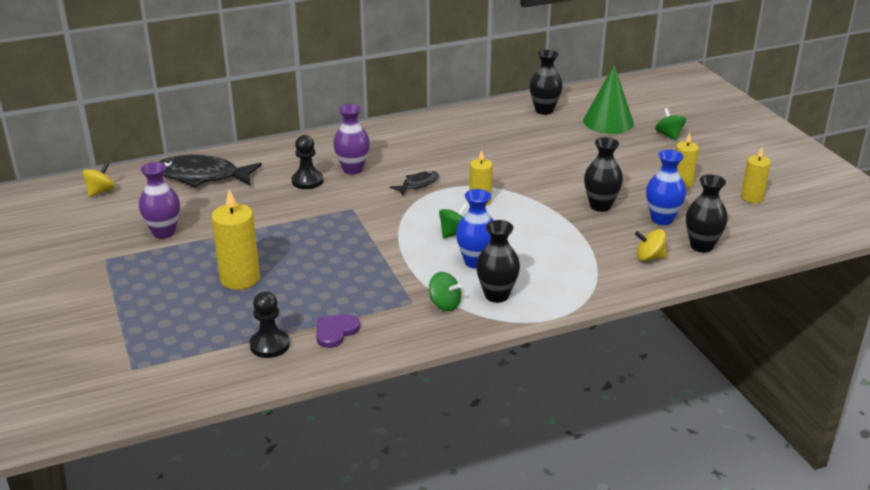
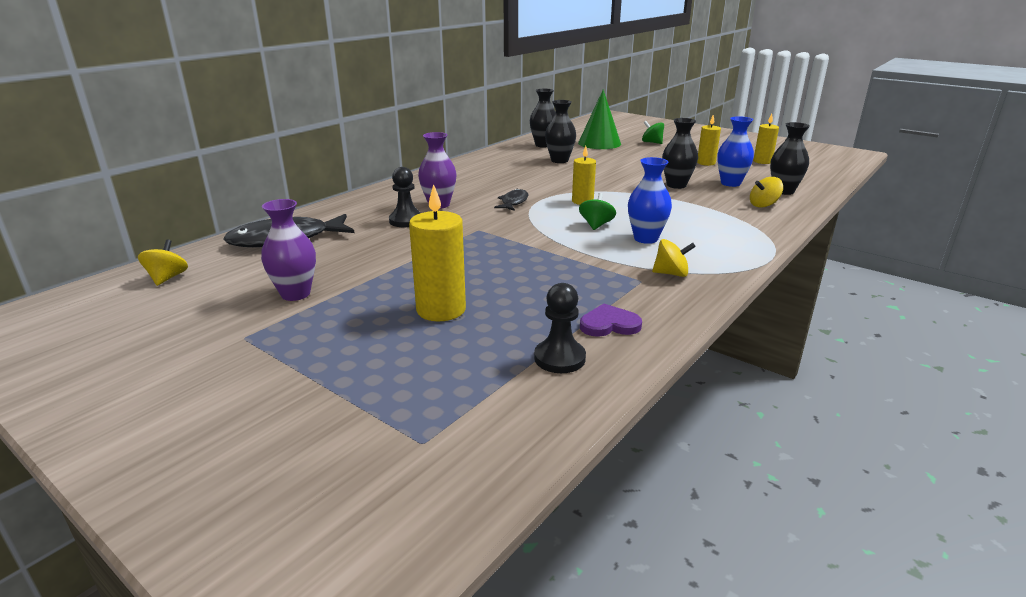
camera: 30 degrees left, 5 degrees down
purple heart [316,314,360,348] -> purple heart turned 75 degrees clockwise [580,303,642,337]
green spinning top [429,272,461,311] -> yellow spinning top [652,239,696,277]
black vase [476,220,520,303] -> black vase moved to [545,100,576,163]

